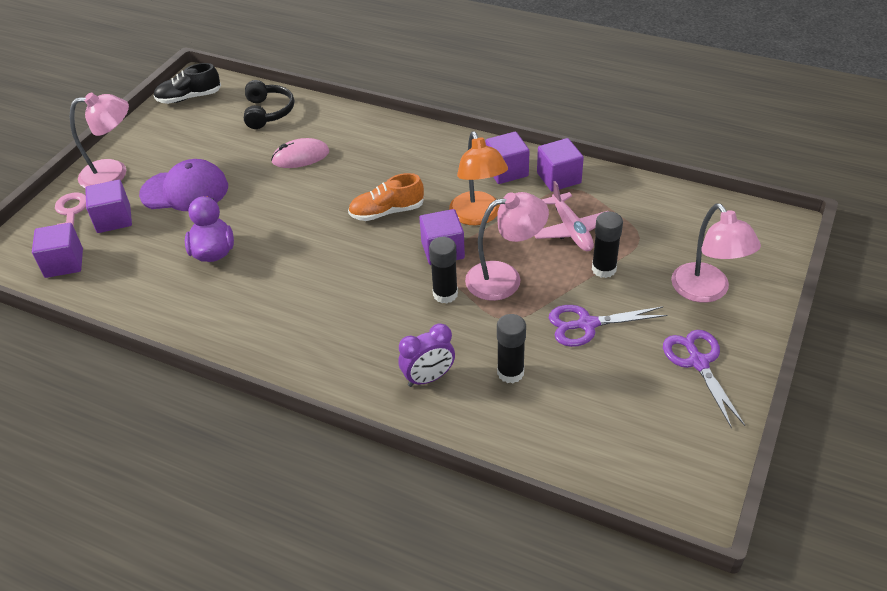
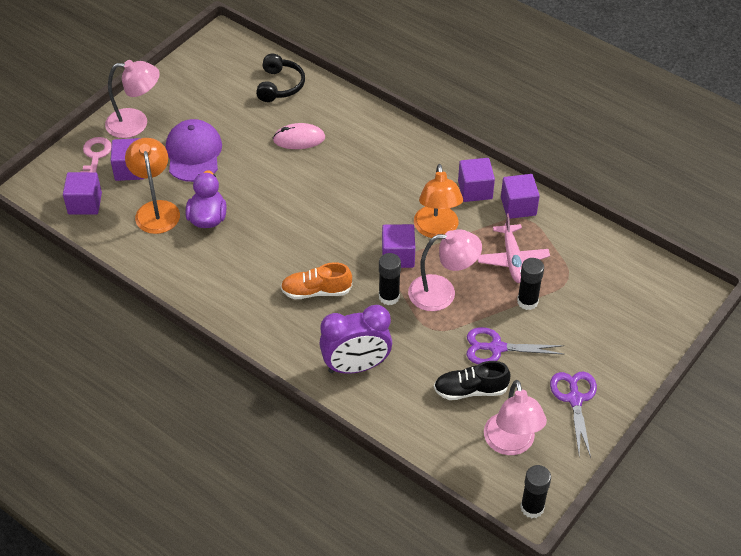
camera: 10 degrees right, 5 degrees up
purple cap [139,159,228,211] -> purple cap turned 105 degrees counterclockwise [166,119,222,182]
black shoe [153,63,221,104] -> black shoe moved to [434,361,511,400]
orange shoe [348,173,424,221] -> orange shoe moved to [281,262,352,299]
purple clock [399,323,455,387] -> purple clock [319,305,392,374], size x1.56
black glue stick [497,314,526,383] -> black glue stick moved to [520,465,551,518]
pink lamp [671,203,761,303] -> pink lamp moved to [484,380,547,455]
none -> orange lamp [125,138,180,234]

